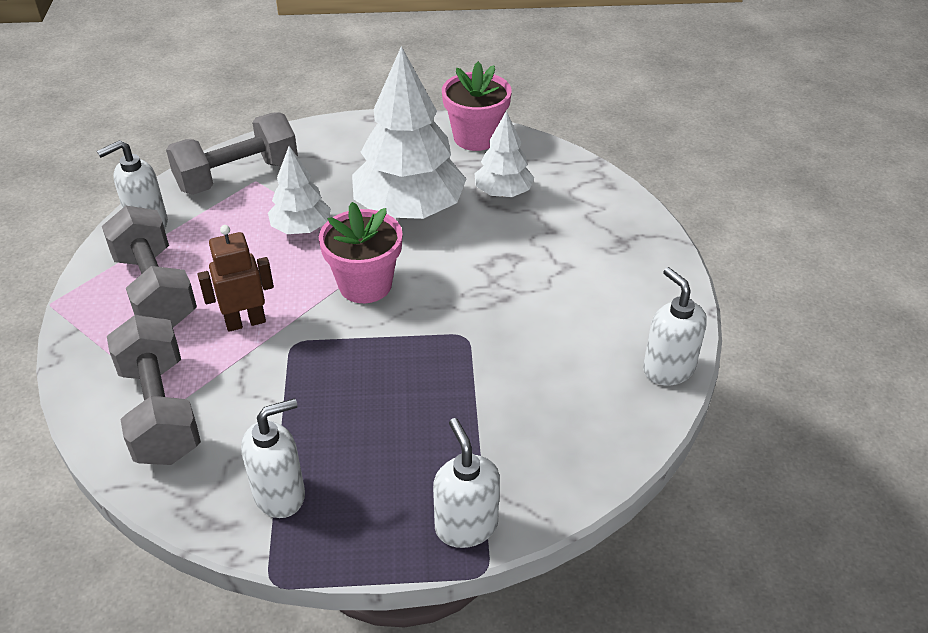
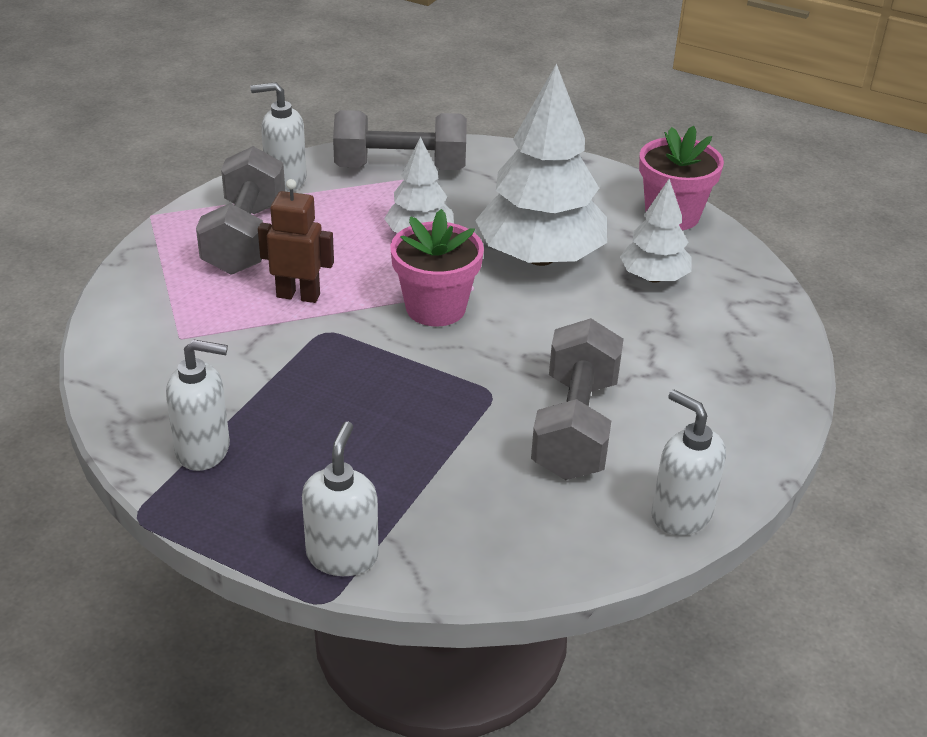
camera: 30 degrees right, 5 degrees down
grey dumbbell [107,315,201,465] -> grey dumbbell moved to [531,318,624,480]
white soap dispenser [643,267,707,385] -> white soap dispenser turned 45 degrees counterclockwise [651,390,726,536]

